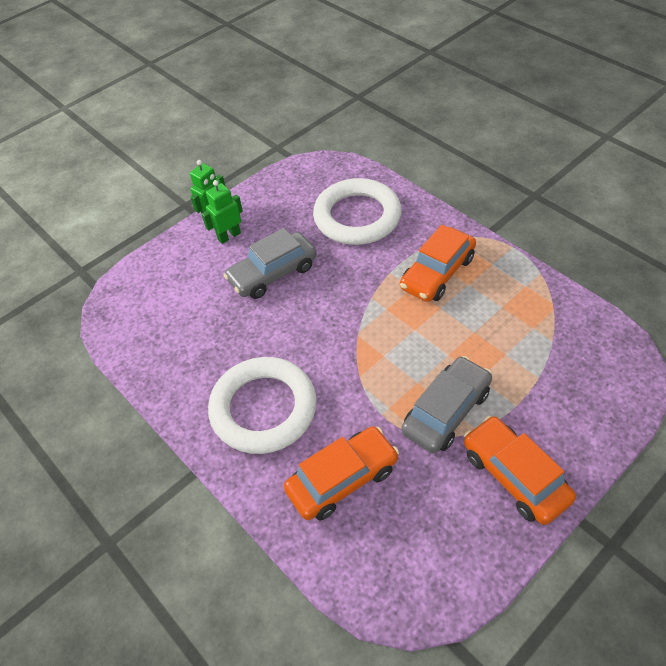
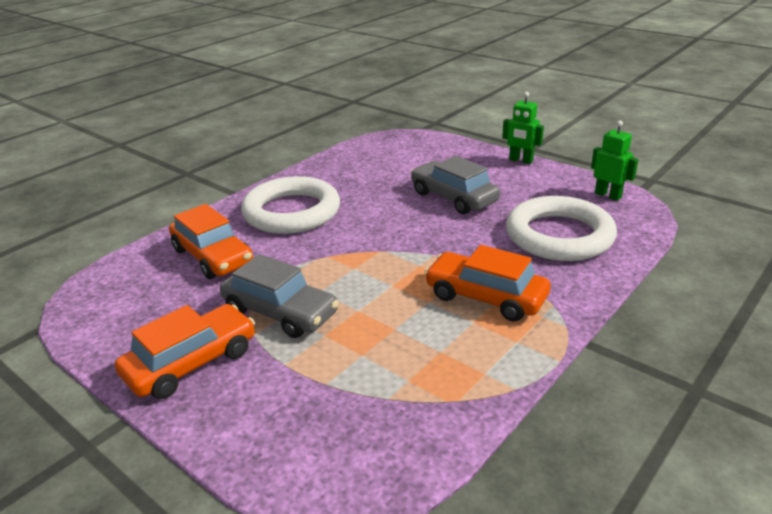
camera: 80 degrees right, 20 degrees down
green robot [202,180,243,244] -> green robot moved to [591,121,638,201]

